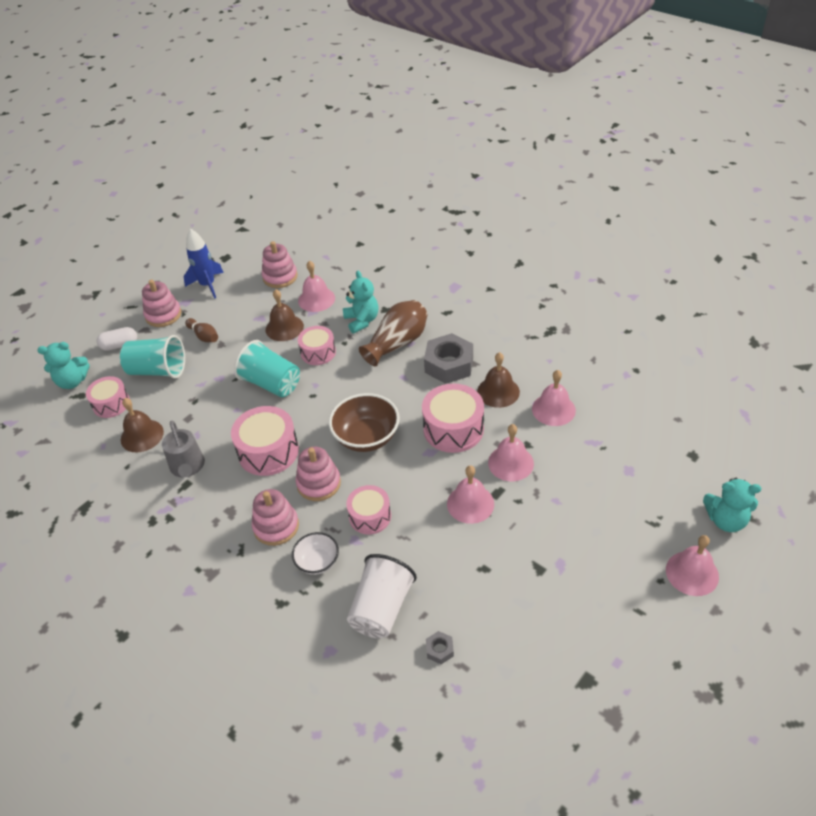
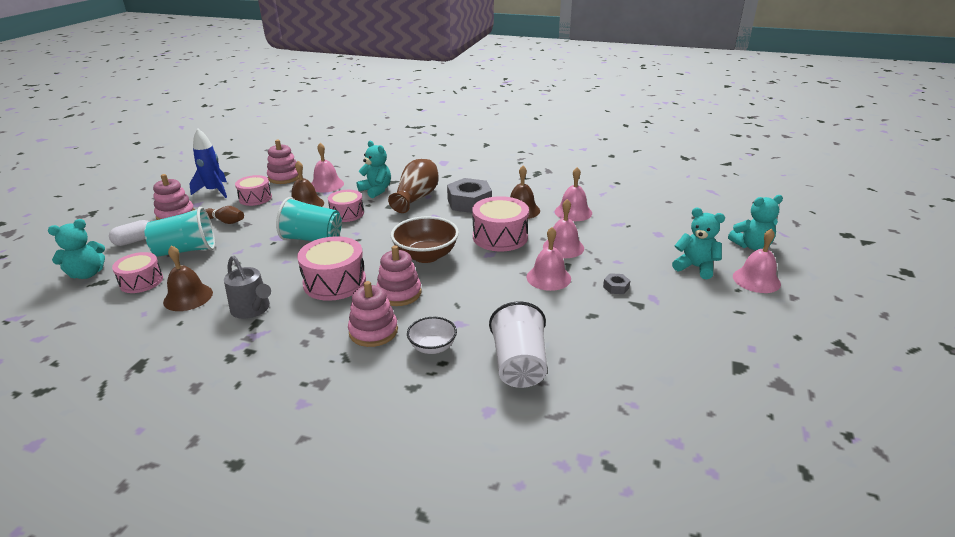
camera: 25 degrees left, 15 degrees down
pink drum [346,485,391,535] -> pink drum moved to [235,175,272,206]
grey nut [426,631,454,664] -> grey nut moved to [603,273,631,294]
none -> turquoise teddy bear [672,208,725,279]

